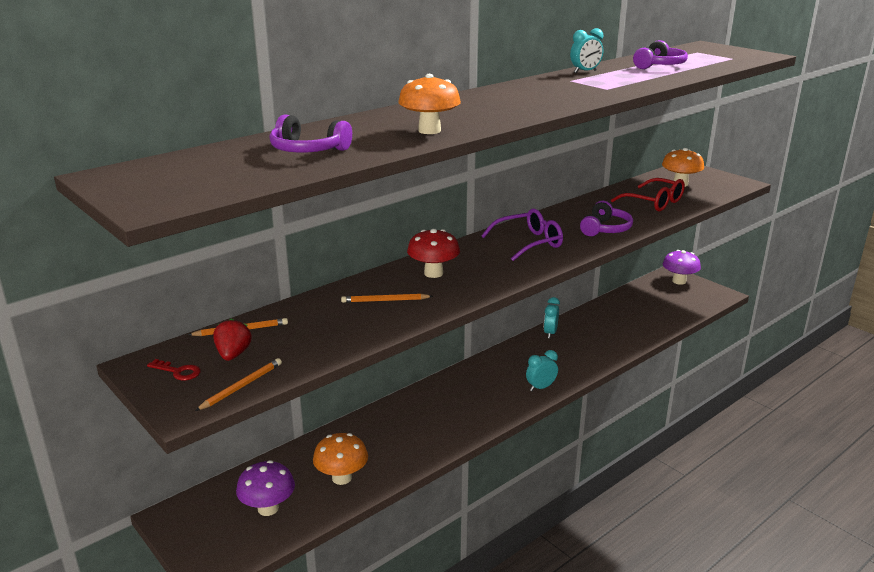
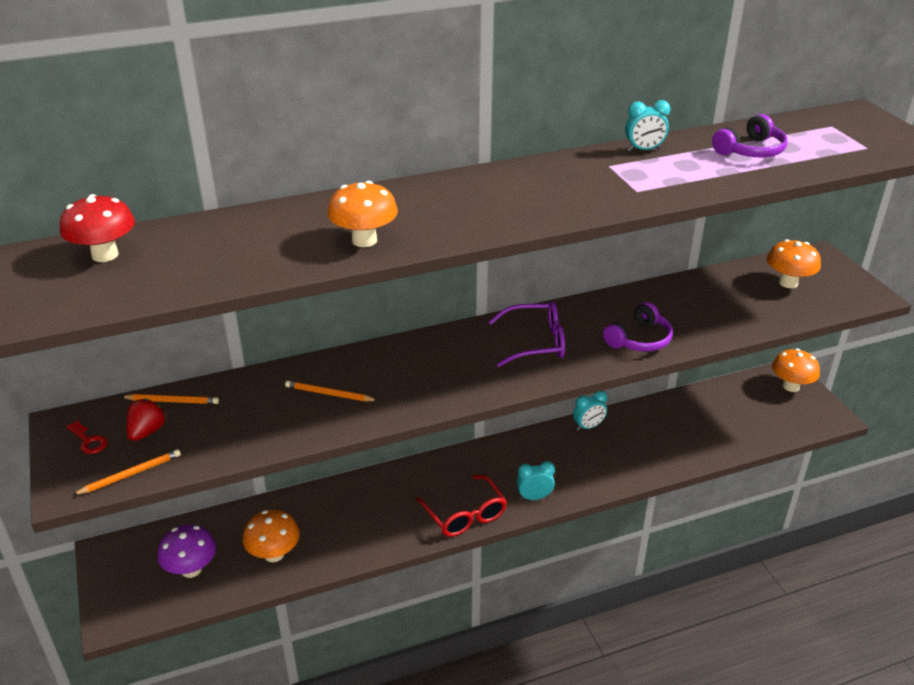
camera: 20 degrees right, 10 degrees up
purple headphones [270,114,352,153] -> none
red mushroom [407,229,460,278] -> red mushroom moved to [60,194,135,262]
turquoise clock [544,297,560,339] -> turquoise clock turned 150 degrees counterclockwise [573,391,607,431]
red glasses [611,178,685,211] -> red glasses moved to [416,475,507,537]
purple mushroom [663,250,701,285] -> orange mushroom [772,348,820,392]

